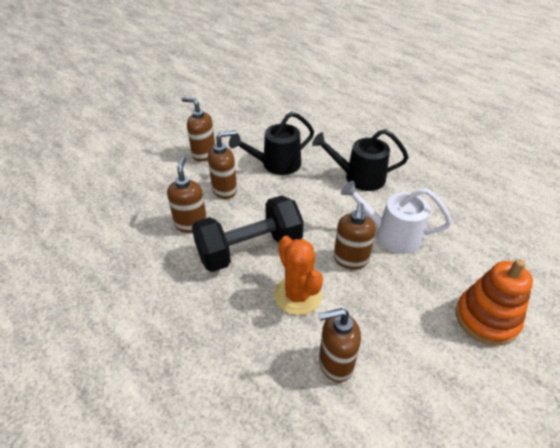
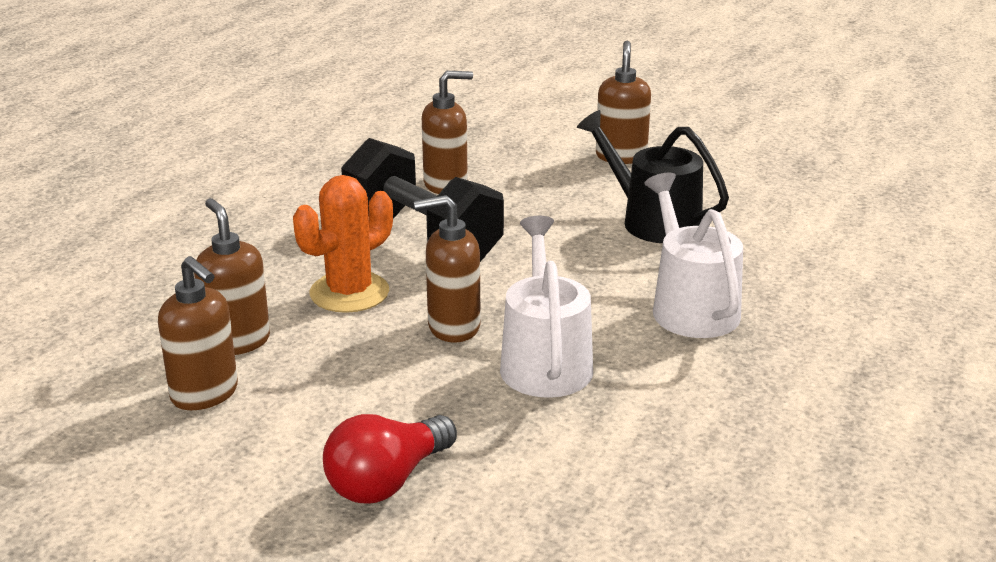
camera: 70 degrees right, 15 degrees down
brown soap dispenser [208,130,237,199] -> brown soap dispenser moved to [158,256,238,410]
black watering can [312,129,409,191] -> white watering can [644,173,743,338]
orange stacking toy [456,259,533,346] -> red light bulb [323,414,457,504]

